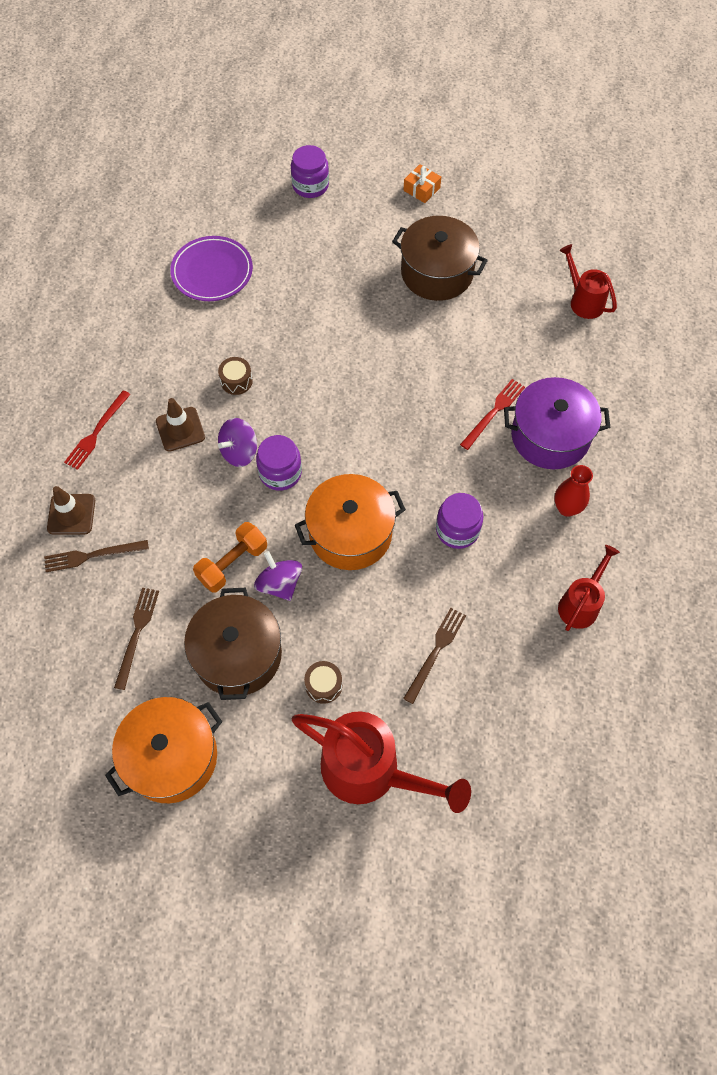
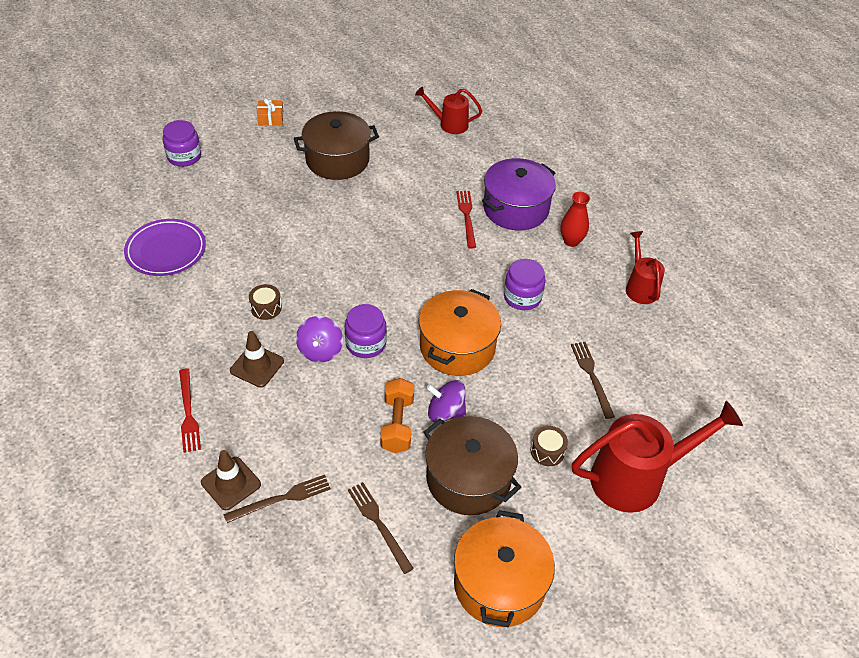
camera: 45 degrees left, 15 degrees down
brown fork [44,540,149,572] -> brown fork turned 150 degrees counterclockwise [223,474,331,523]

